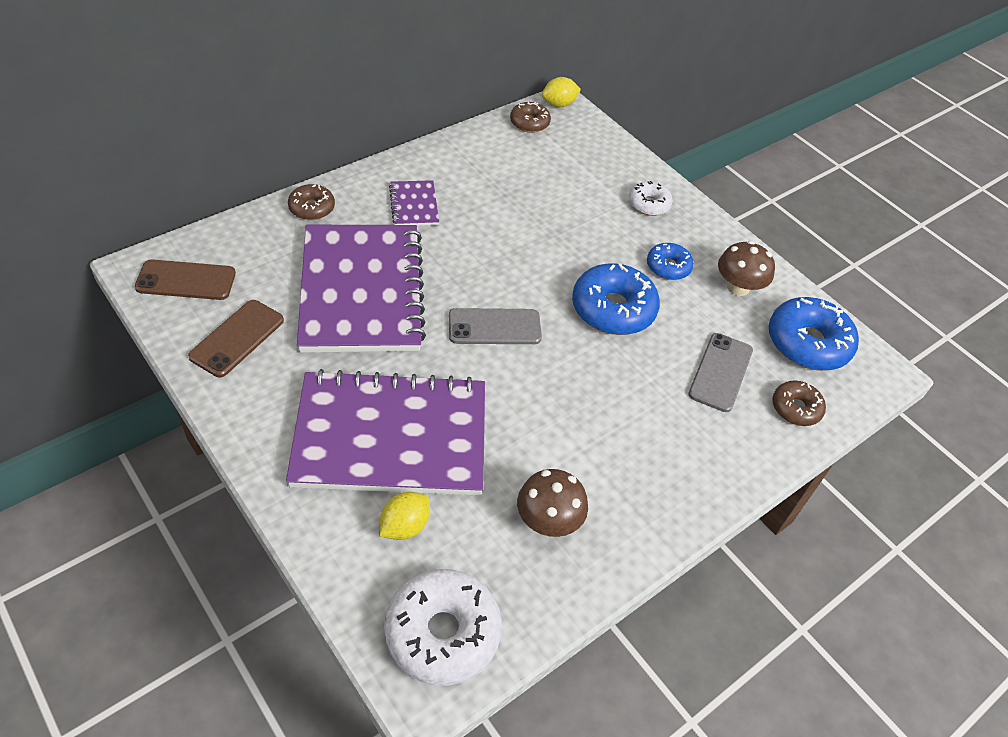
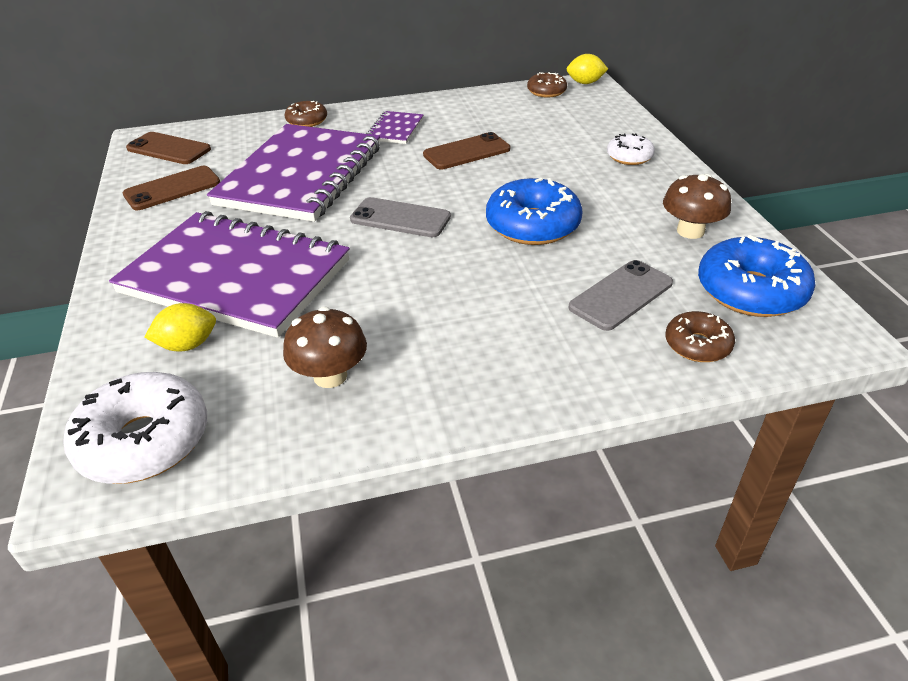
camera: 30 degrees right, 10 degrees down
blue donut [647,243,694,280] -> none
none -> brown phone [423,132,510,169]

